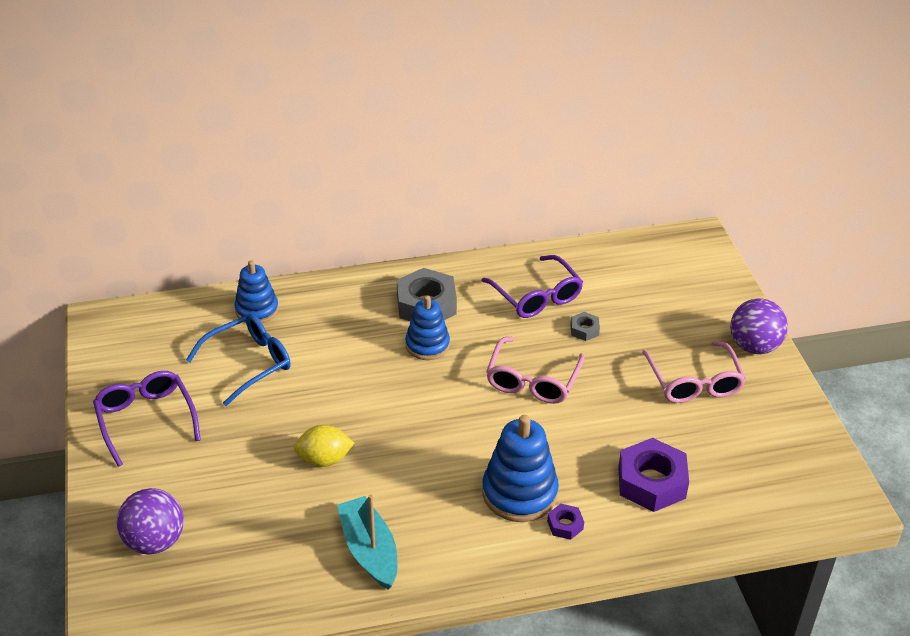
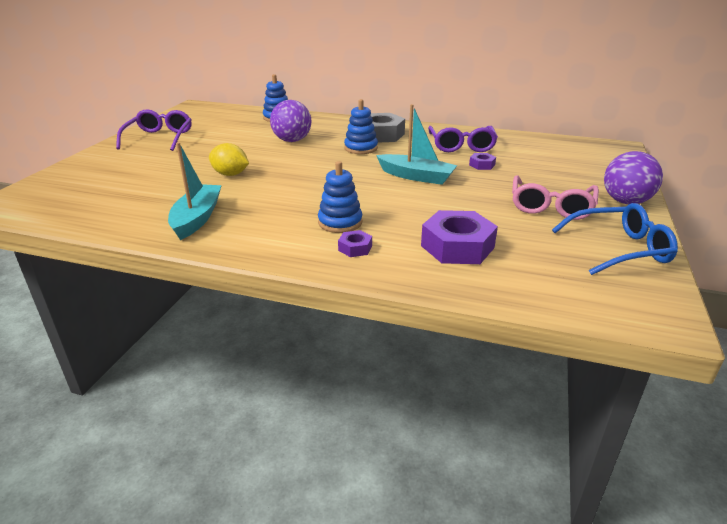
camera: 30 degrees right, 10 degrees down
purple ball [117,488,184,555] -> purple ball moved to [270,100,311,142]
blue glasses [186,314,291,406] -> blue glasses moved to [552,203,678,275]
blue stacking toy [482,415,559,522] -> blue stacking toy [318,161,362,233], size x0.66
pink glasses [486,337,585,404] -> turquoise boat [376,104,458,185]
grey nut [570,312,600,341] -> purple nut [469,153,496,170]

